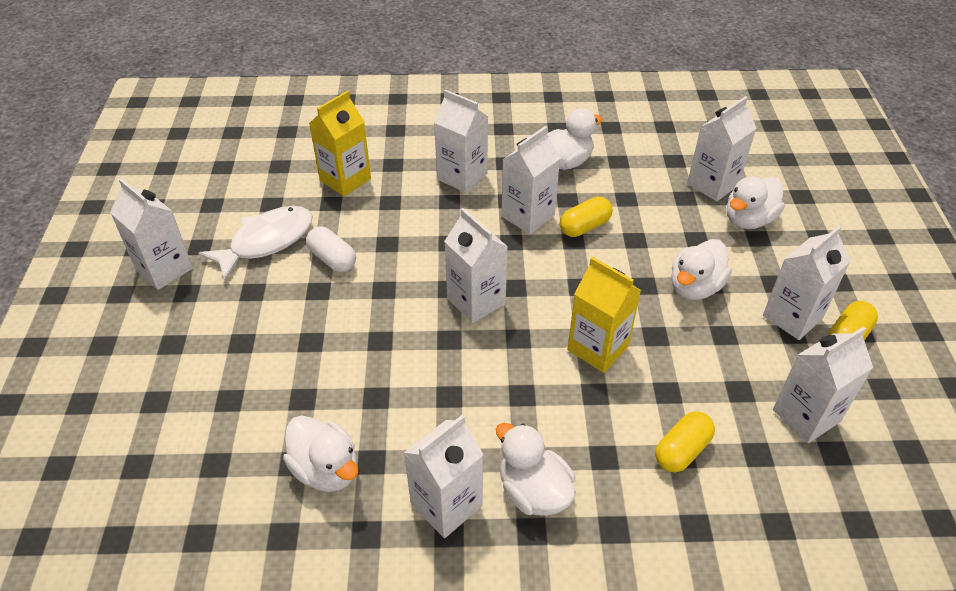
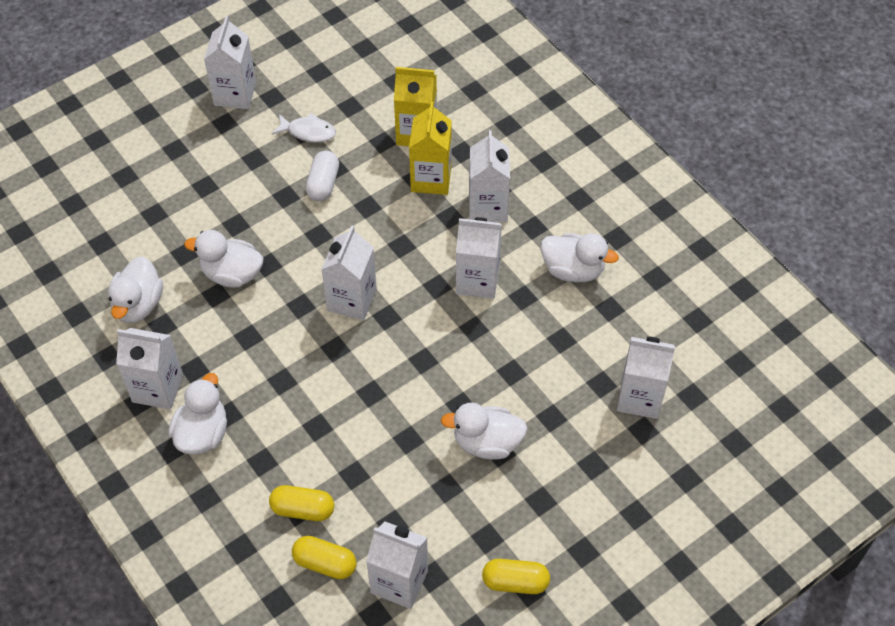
camera: 55 degrees right, 10 degrees up
white fish [198,206,313,281] -> white fish [272,113,336,142], size x0.60
yellow capsule [560,197,612,237] -> yellow capsule moved to [292,536,357,579]
yellow carton [568,257,641,373] -> yellow carton moved to [409,101,452,195]
white duck [727,177,785,229] -> white duck moved to [184,230,264,288]
white carton [763,226,851,340] -> none

